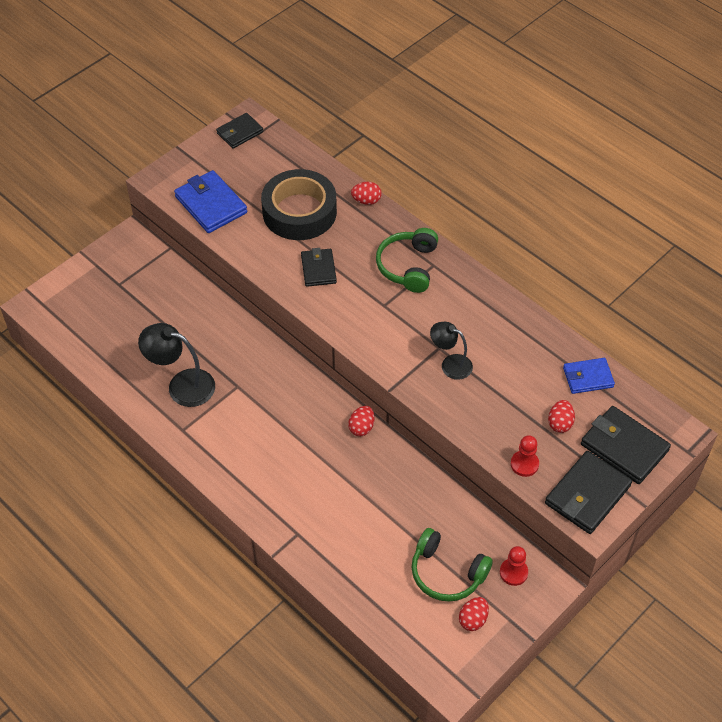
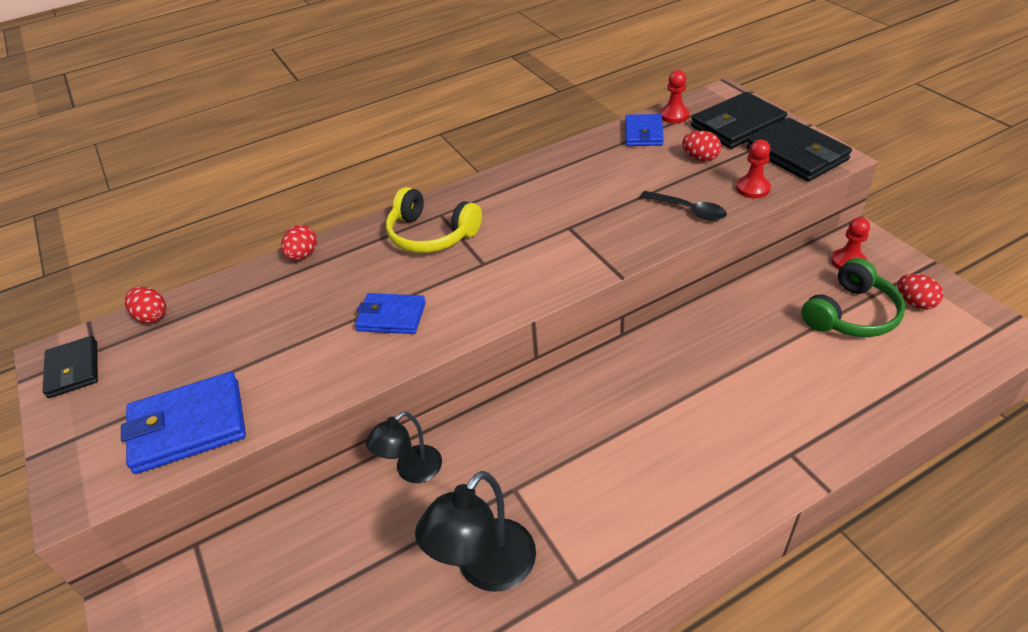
camera: 70 degrees left, 10 degrees down
black tape [261,169,337,240] -> none
black wallet [301,248,337,287] -> blue wallet [355,293,426,334]
red egg [348,406,375,436] -> red egg moved to [125,287,166,323]
green headphones [376,228,438,293] -> yellow headphones [386,187,482,253]
black lamp [430,322,473,380] -> black lamp moved to [366,411,442,483]
none -> black spoon [640,191,727,221]
none -> red pawn [660,70,689,123]

